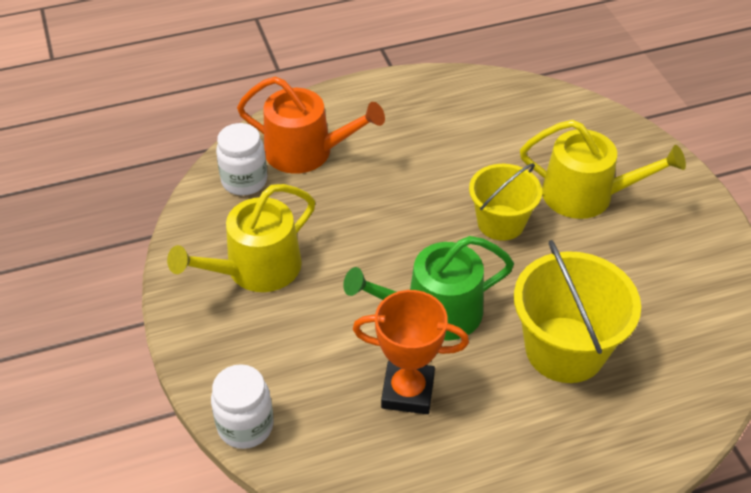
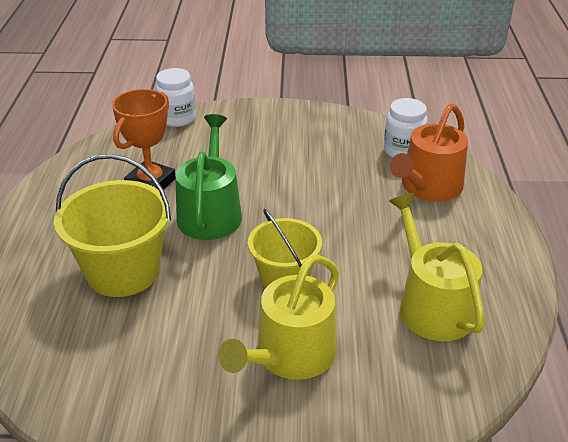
camera: 110 degrees right, 10 degrees down
yellow watering can [167,184,315,292] -> yellow watering can moved to [389,193,485,341]

